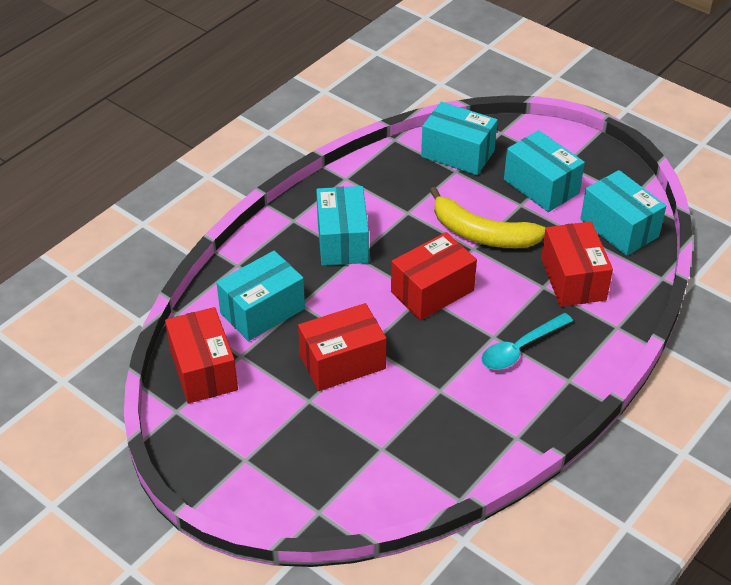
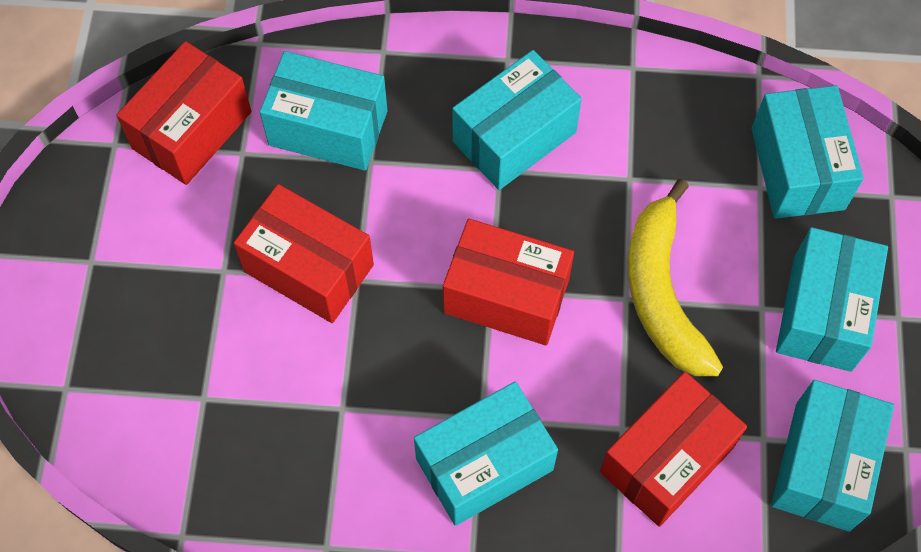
camera: 55 degrees right, 20 degrees up
turquoise spoon [481,313,573,370] -> turquoise box [414,381,558,526]

